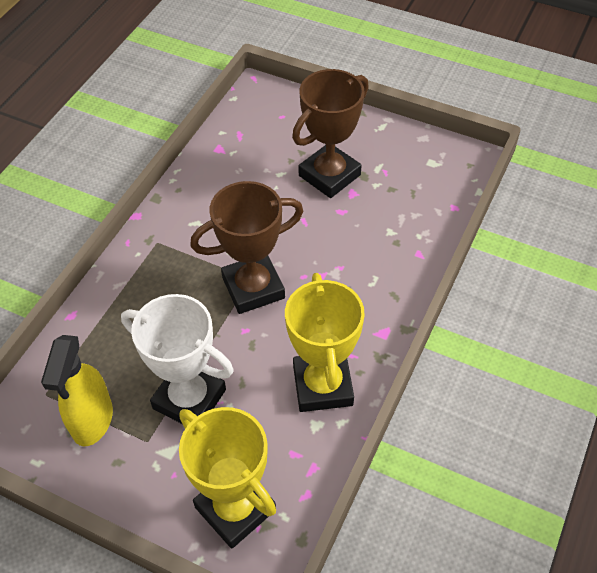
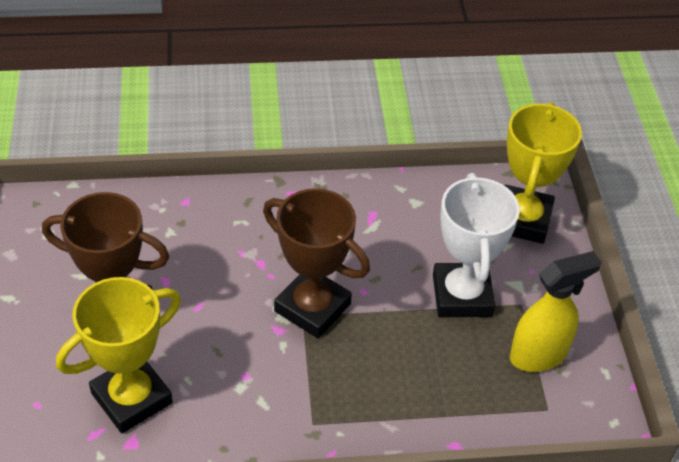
camera: 125 degrees left, 5 degrees down
yellow trophy [285,273,365,412] -> yellow trophy moved to [56,277,181,433]

